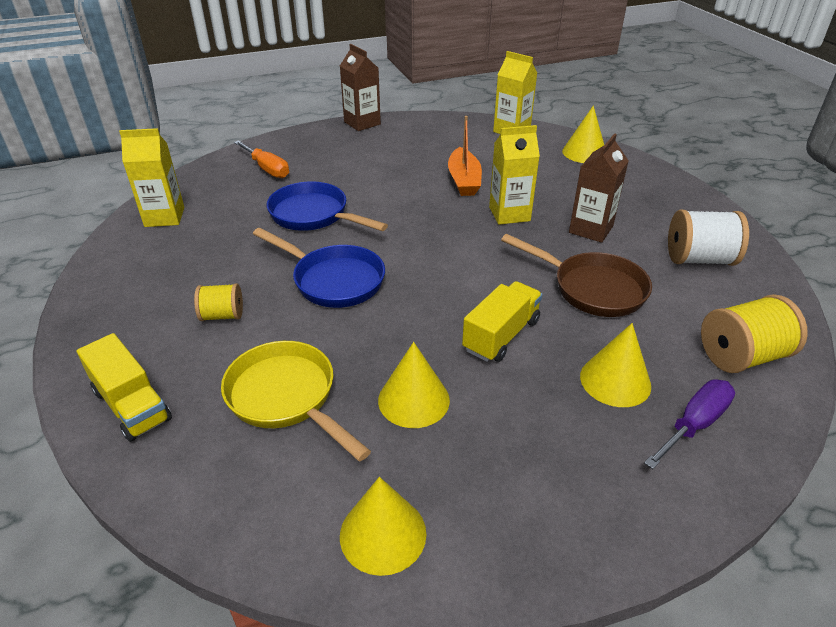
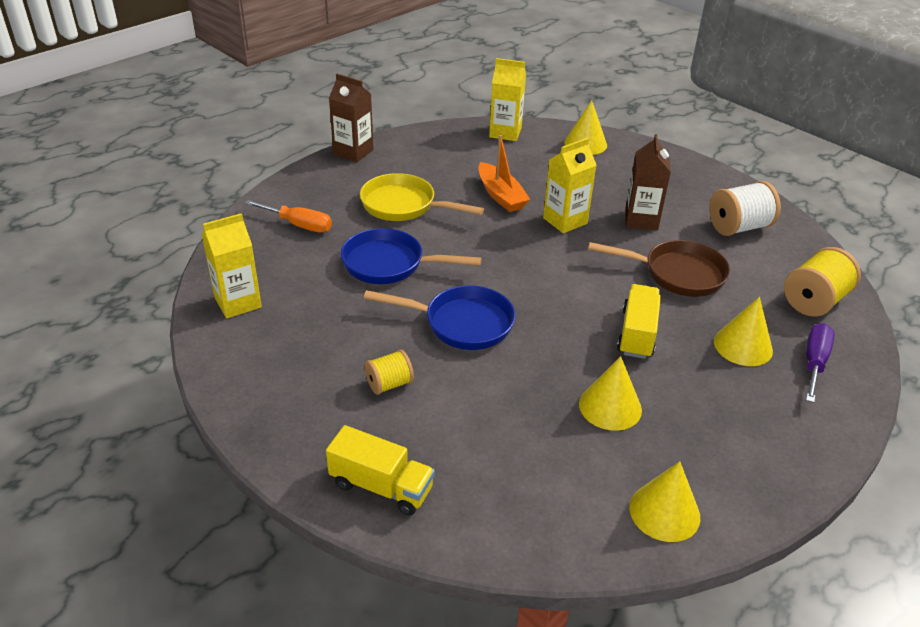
camera: 25 degrees left, 0 degrees up
yellow pan [221,341,371,461] -> yellow pan moved to [360,173,484,221]

